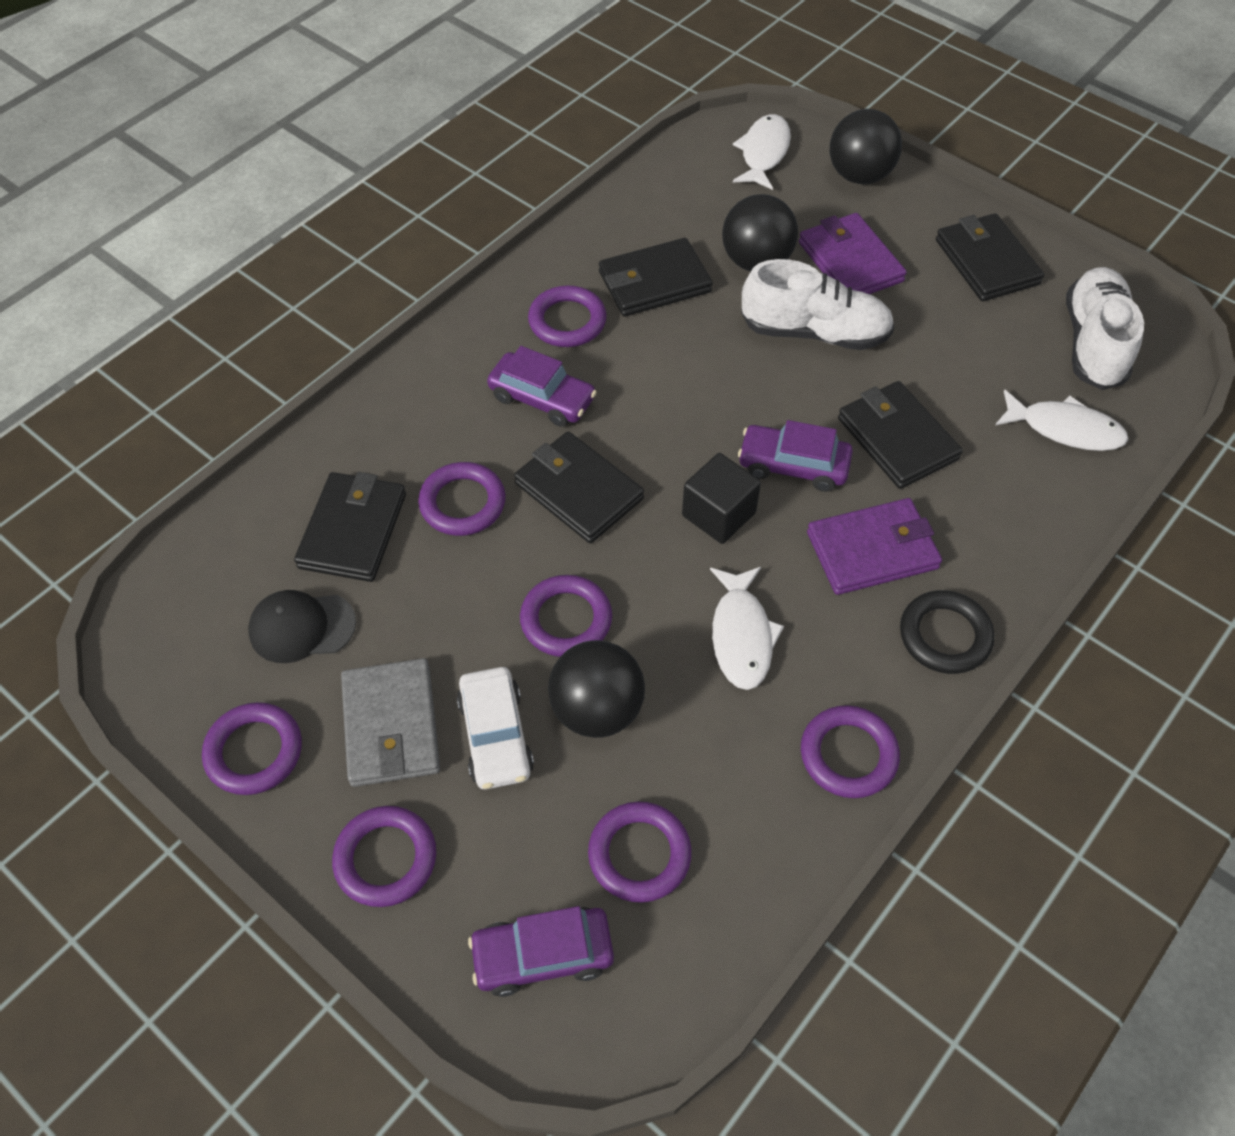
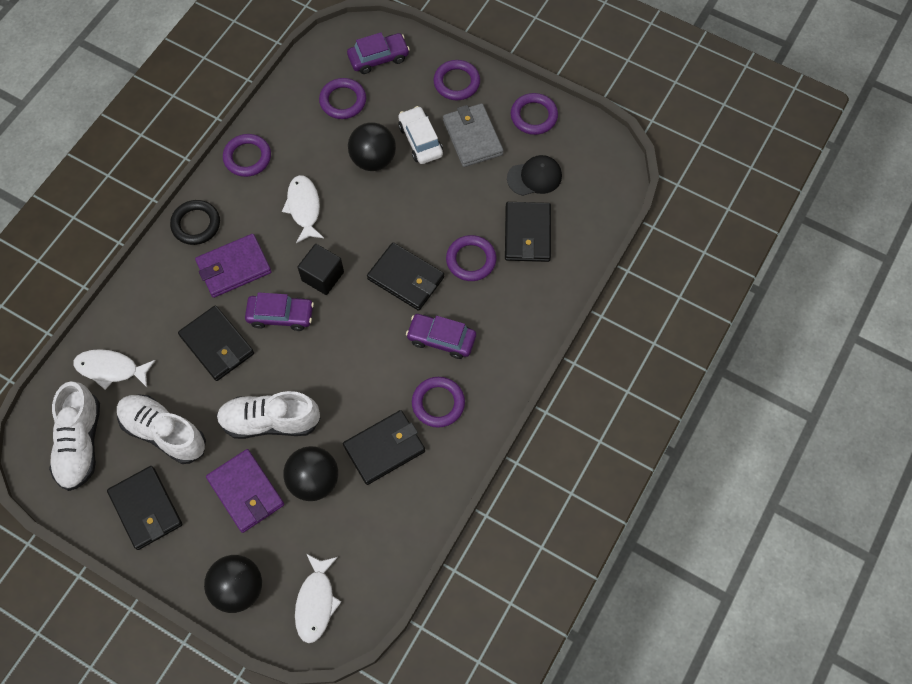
camera: 170 degrees right, 10 degrees up
purple ring [520,575,612,657] -> none
none -> white shoe [117,394,206,464]

